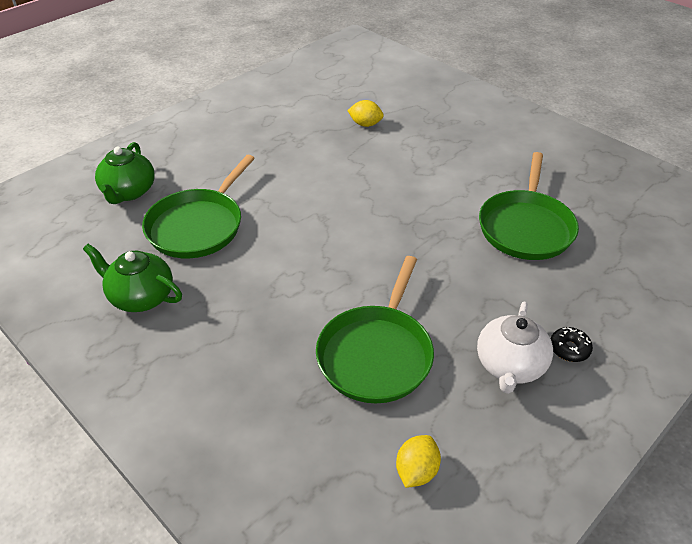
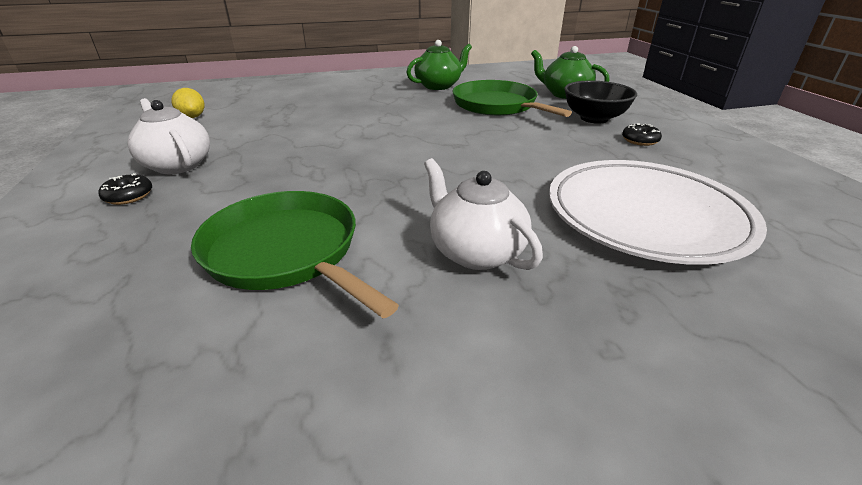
camera: 120 degrees right, 10 degrees down
green pan [316,256,434,403] -> none
yellow lemon [347,100,384,127] -> white plate [549,160,767,265]
none -> white teapot [424,158,543,270]
none -> black bowl [564,81,637,124]
none -> black donut [622,123,662,146]

